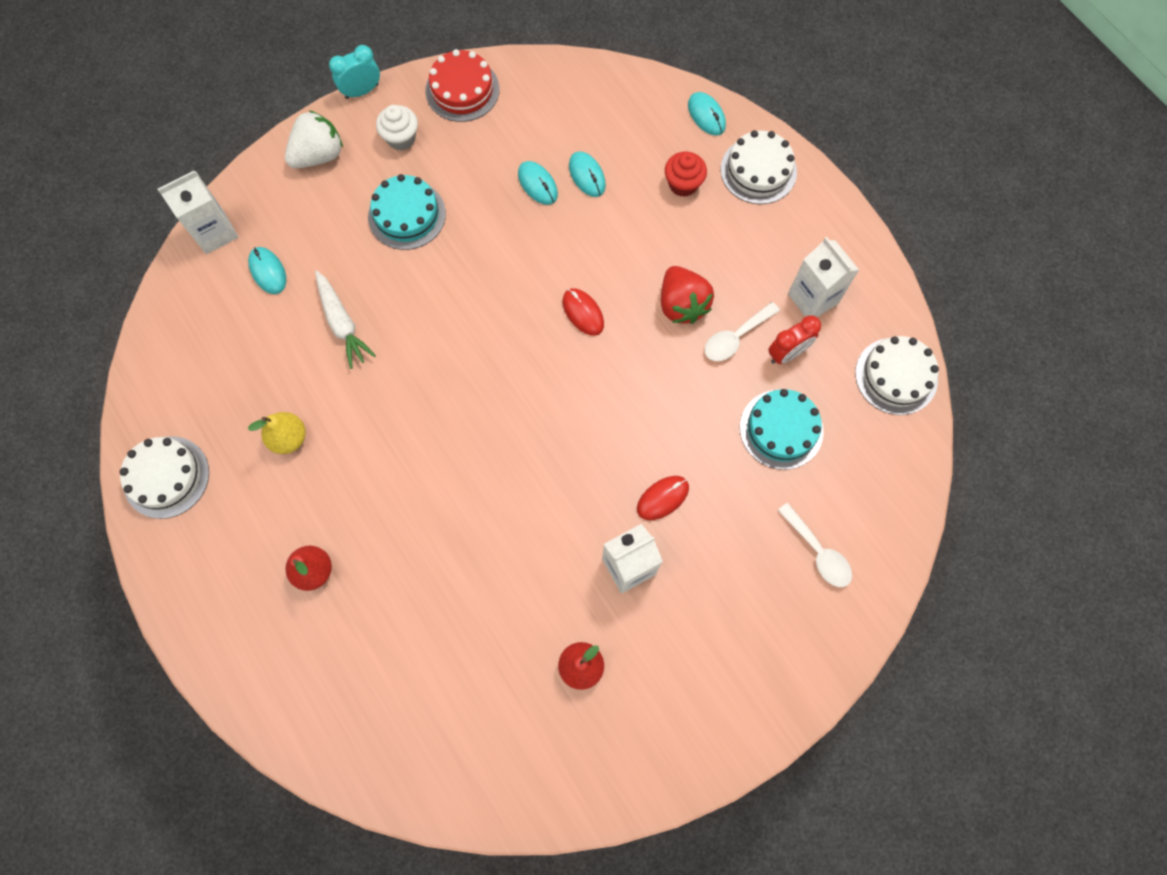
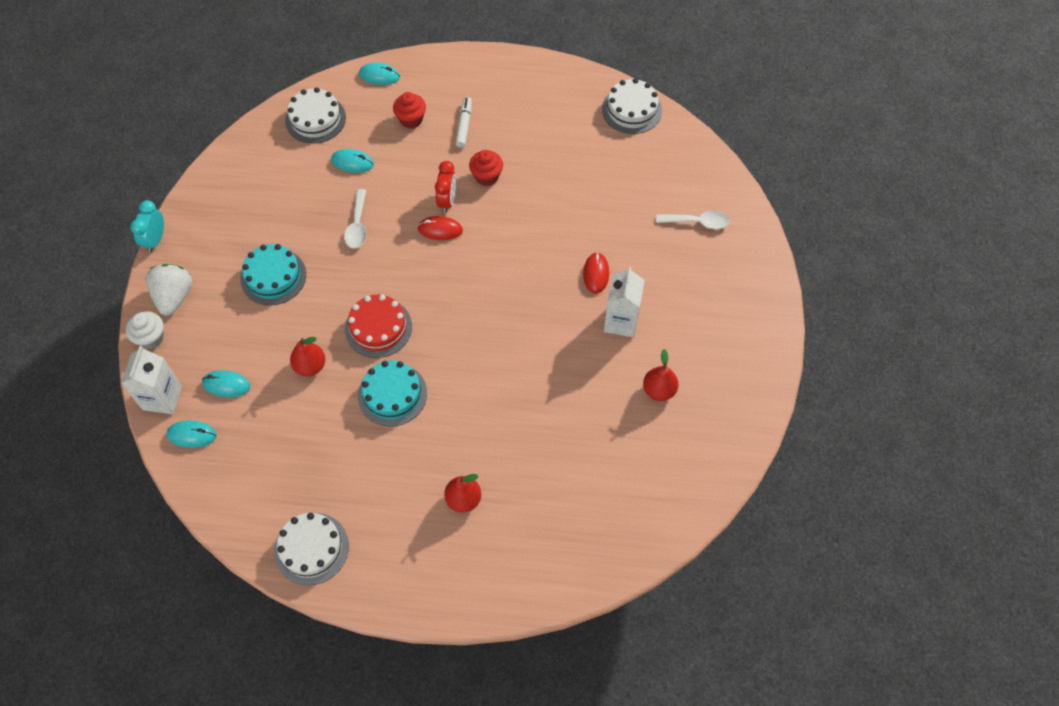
camera: 50 degrees left, 10 degrees down
yellow pear [248,412,306,454] -> none
white carrot [315,270,376,369] -> red pear [290,337,325,376]
white cupcake [376,105,418,151] -> white cupcake moved to [126,311,164,349]
red cake [425,49,500,122] -> red cake moved to [345,294,412,358]
turquoise mouse [518,161,558,205] -> turquoise mouse moved to [167,421,216,448]
red strawberry [661,266,714,324] -> red cupcake [469,150,503,186]
white spoon [705,302,780,361] -> white spoon moved to [344,189,367,248]
white cake [720,130,797,204] -> white cake moved to [285,87,346,143]
turquoise cake [740,389,824,470] -> turquoise cake moved to [358,360,427,426]
red clock [768,315,821,364] -> red clock moved to [435,161,456,213]
white carton [788,237,859,317] -> none
none -> white marker [455,97,472,148]

